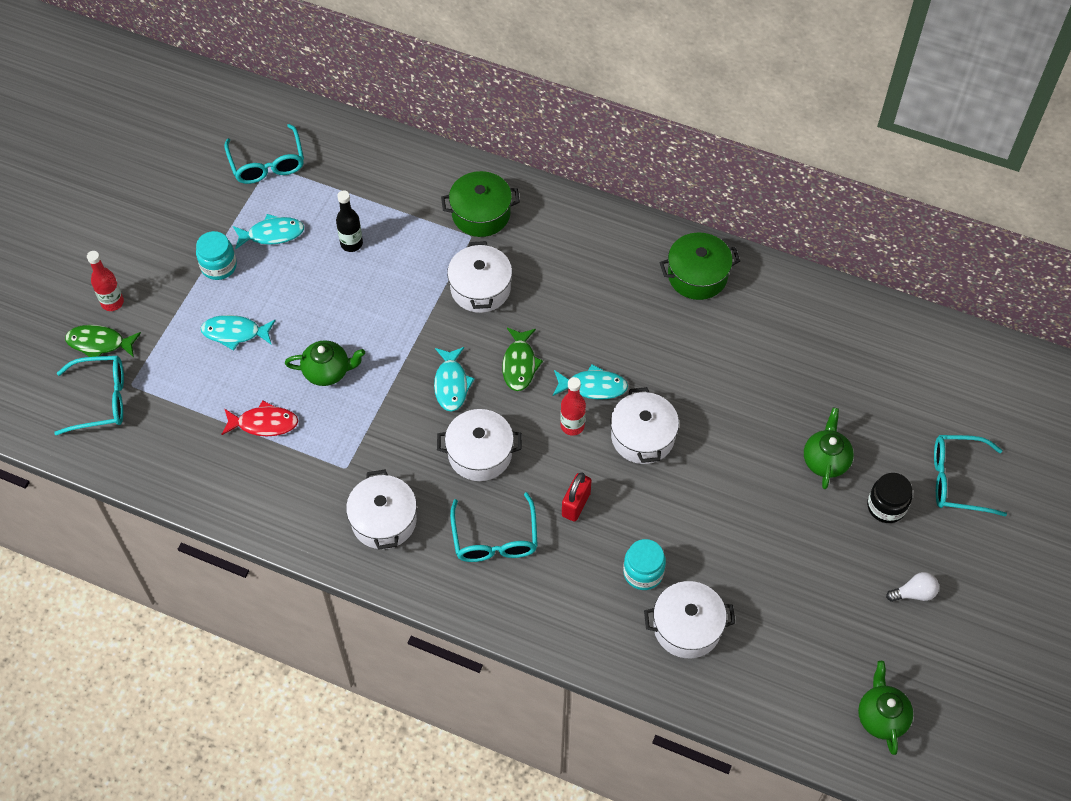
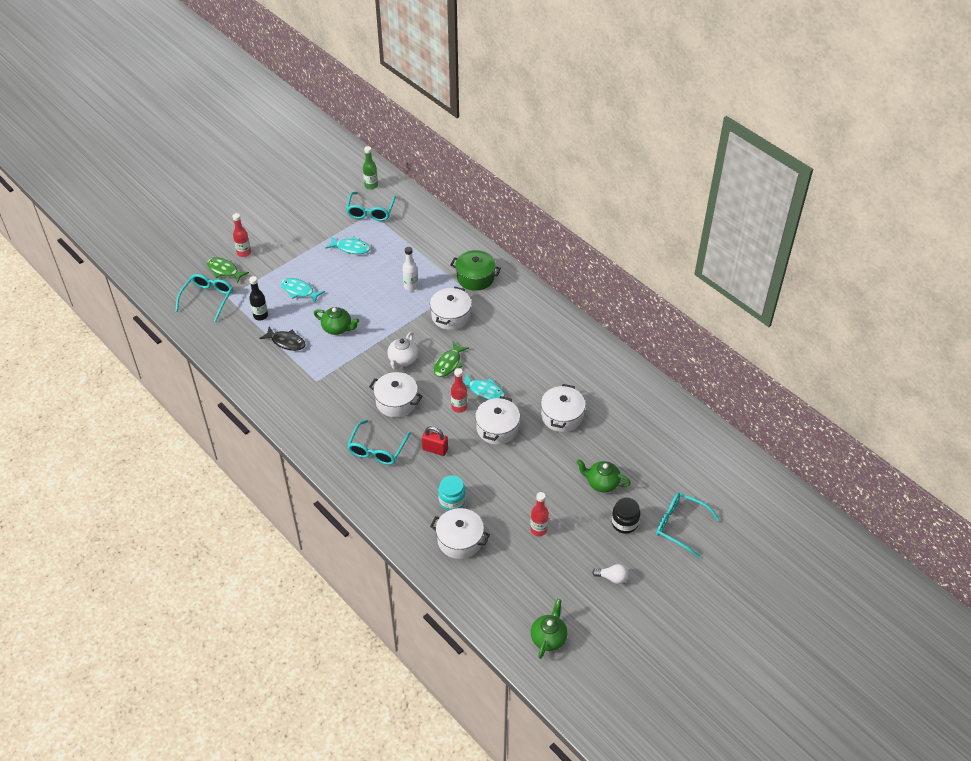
camera: 25 degrees right, 10 degrees down
turquoise glasses [54,356,124,435] -> turquoise glasses turned 90 degrees counterclockwise [175,274,233,322]
turquoise jar [196,231,237,280] -> none
red fish [221,401,298,436] -> black fish [259,326,306,351]
black bottle [336,190,363,252] -> black bottle moved to [249,276,268,320]
white pot [346,469,417,550] -> white pot moved to [541,384,585,432]
turquoise fish [434,347,475,412] -> white teapot [387,332,418,370]
red padlock [562,472,591,522] -> red padlock turned 60 degrees clockwise [422,426,448,456]
green pot [659,232,740,300] -> none
green teapot [804,408,854,489] -> green teapot turned 105 degrees counterclockwise [576,459,631,493]
none -> green bottle [363,146,378,190]
none -> white bottle [402,247,418,291]
none -> red bottle [530,492,549,536]

